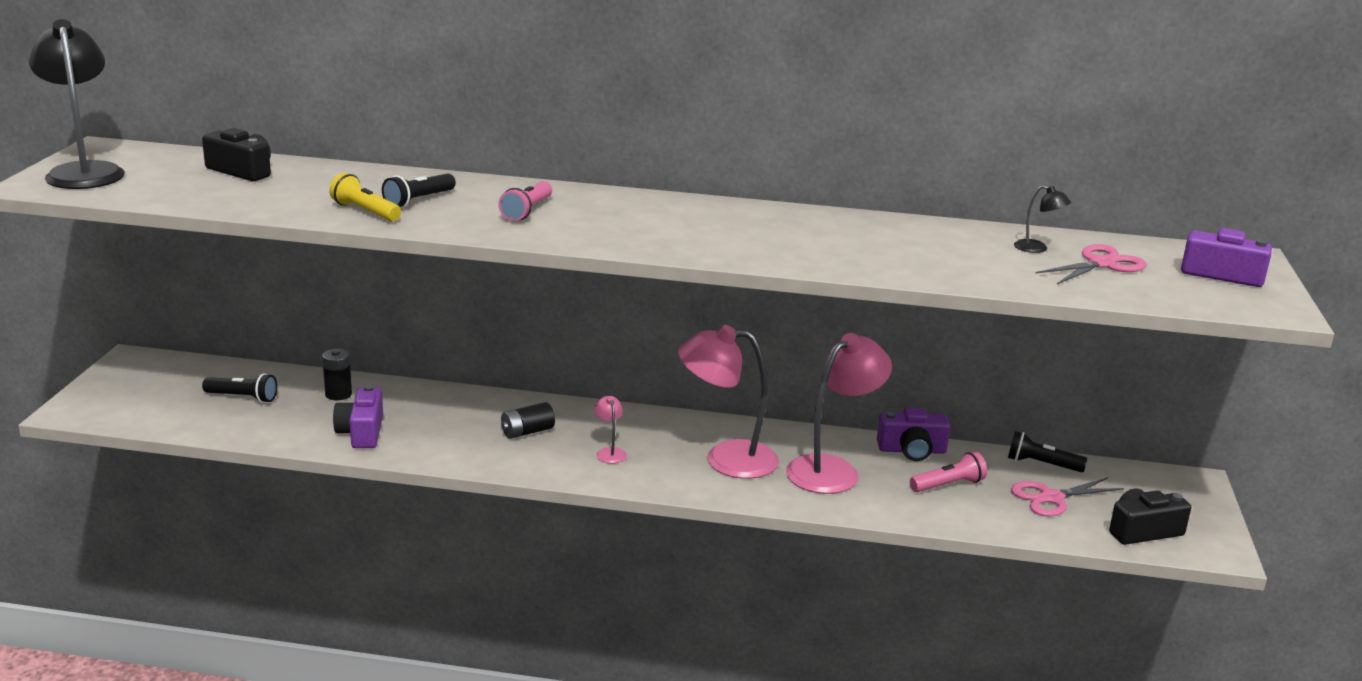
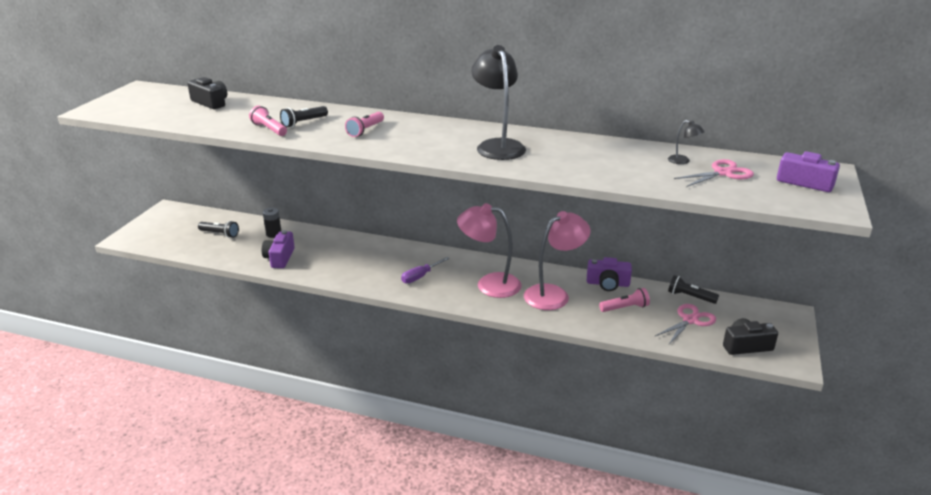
camera: 10 degrees right, 5 degrees up
black lamp [29,19,125,189] -> black lamp moved to [471,45,526,160]
yellow flashlight [329,173,401,222] -> pink flashlight [249,106,287,136]
black battery [501,402,555,439] -> none
pink lamp [594,396,627,463] -> purple screwdriver [401,257,450,283]
pink scissors [1011,477,1124,516] -> pink scissors turned 150 degrees clockwise [655,304,716,344]

